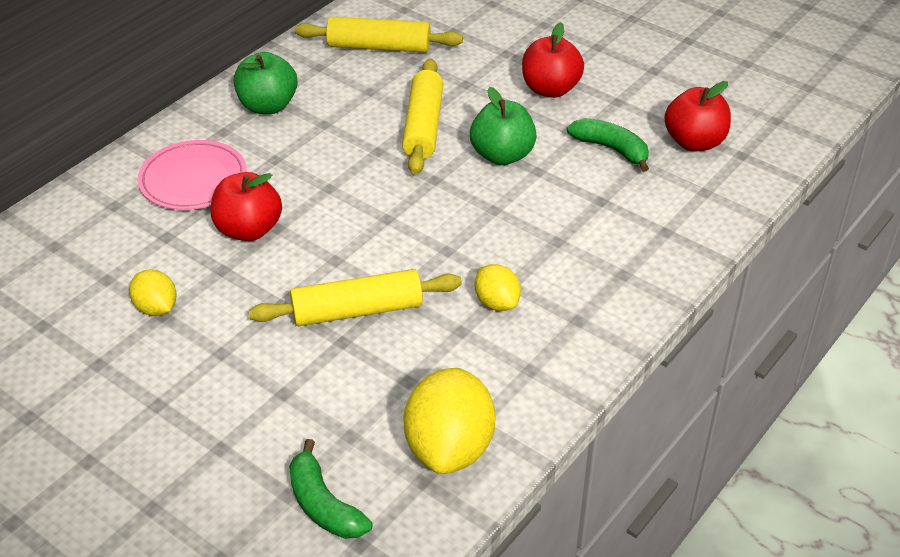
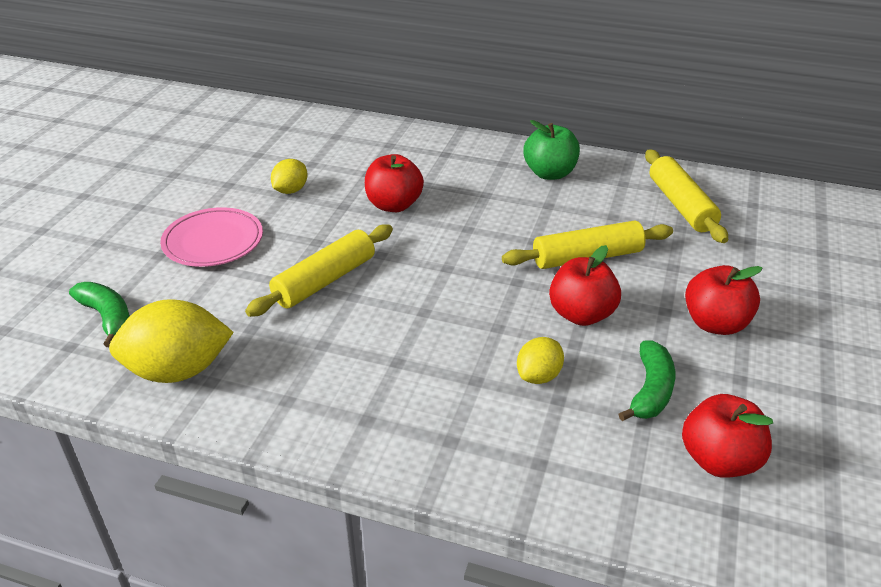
camera: 70 degrees right, 5 degrees down
pink plate [138,140,247,210] -> pink plate moved to [160,207,263,267]
yellow rolling pin [249,269,462,326] -> yellow rolling pin turned 75 degrees clockwise [245,224,393,317]
green banana [289,439,373,539] -> green banana turned 105 degrees clockwise [69,282,130,347]
green apple [470,87,536,165] -> red apple [549,245,621,326]
yellow lemon [474,264,521,311] -> yellow lemon moved to [517,337,564,384]

